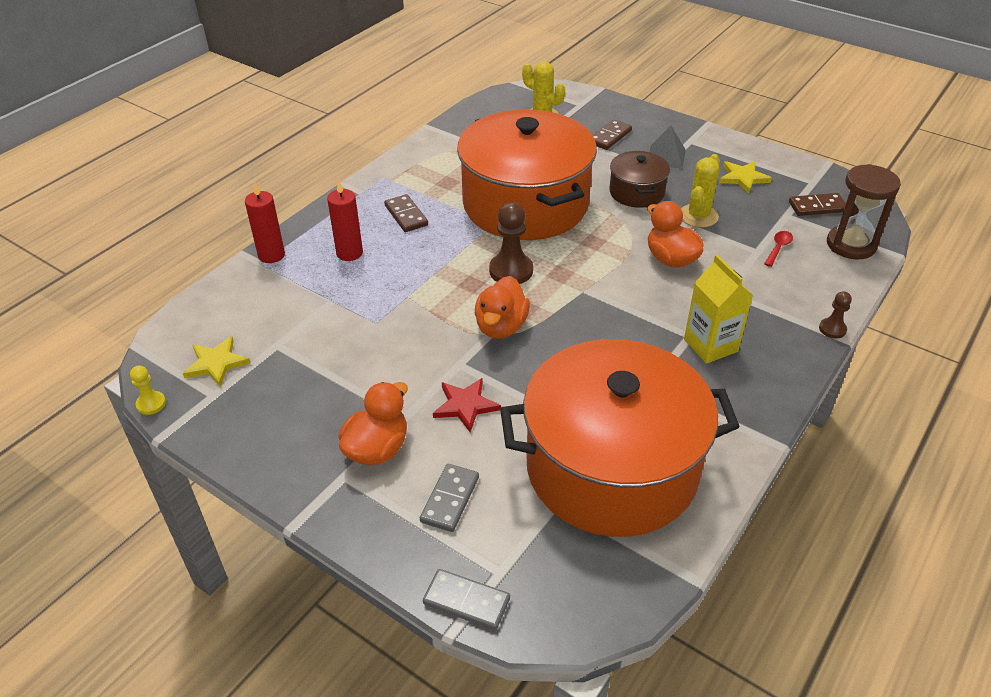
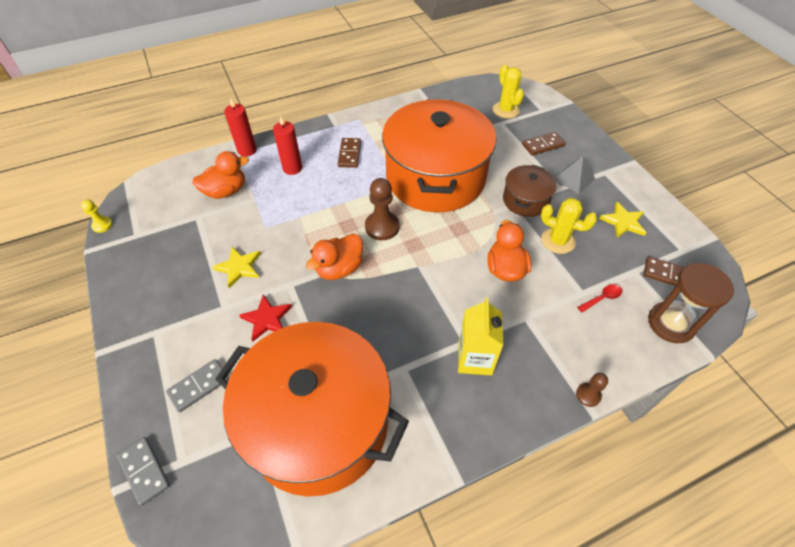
camera: 30 degrees right, 10 degrees up
yellow star [183,336,250,387] -> yellow star moved to [212,247,261,288]
orange duck [339,382,408,465] -> orange duck moved to [192,151,249,199]
yellow cactus [681,154,720,228] -> yellow cactus turned 60 degrees clockwise [541,198,597,254]

